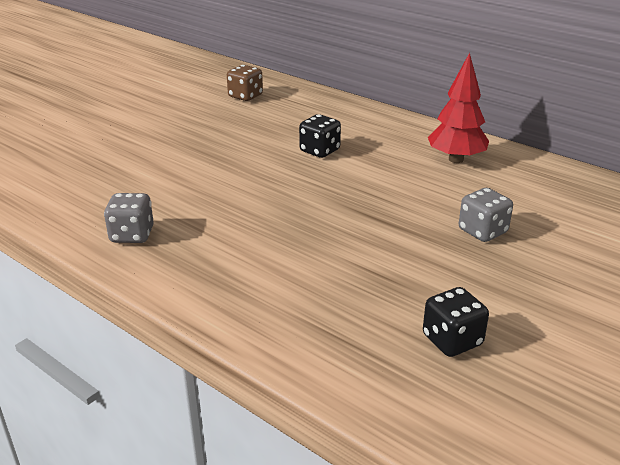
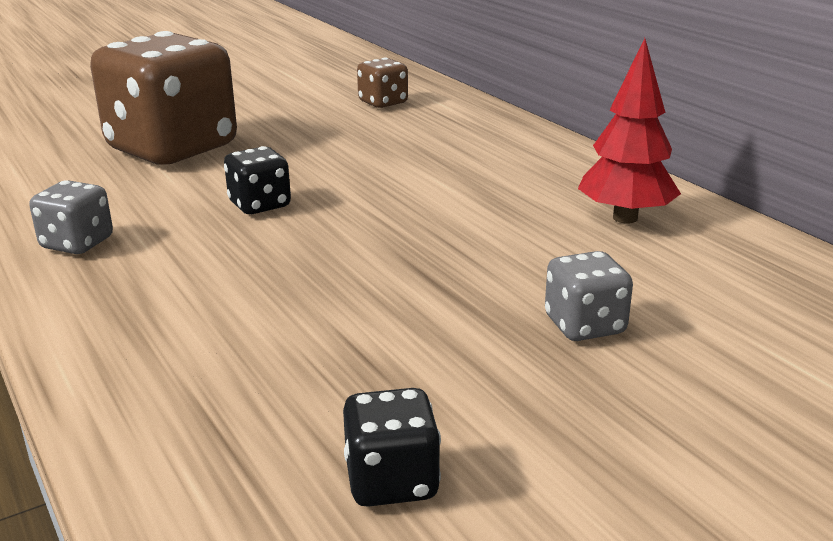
camera: 20 degrees right, 5 degrees down
black dice [299,114,341,158] -> black dice moved to [224,146,291,214]
none -> brown dice [90,31,237,165]

